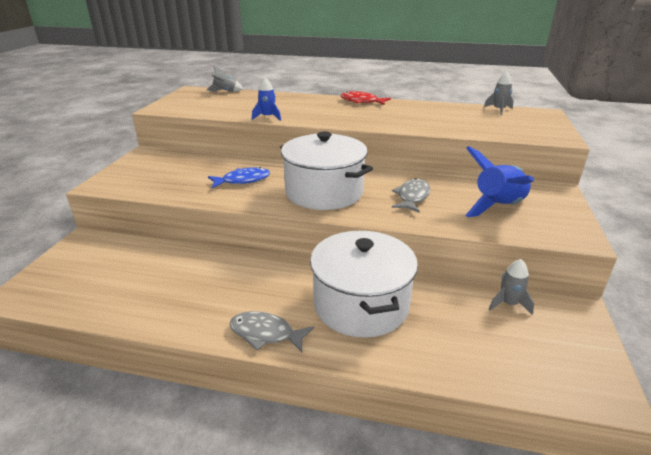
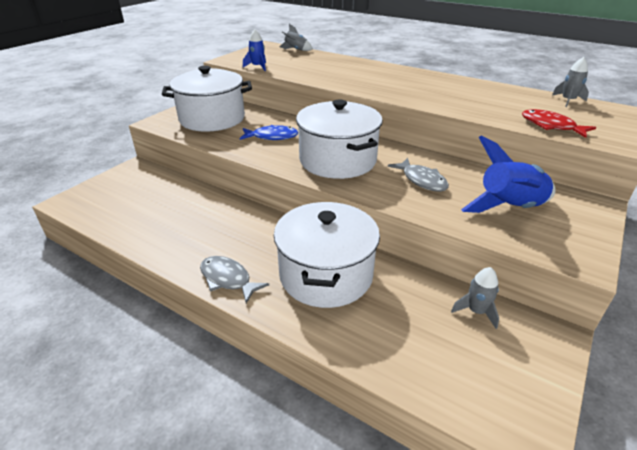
camera: 20 degrees right, 5 degrees up
blue rocket [252,78,281,121] -> blue rocket moved to [243,29,266,71]
red fish [340,91,391,105] -> red fish moved to [522,109,596,138]
grey fish [392,178,431,213] -> grey fish turned 105 degrees clockwise [388,158,449,192]
none -> white pot [162,66,252,132]

